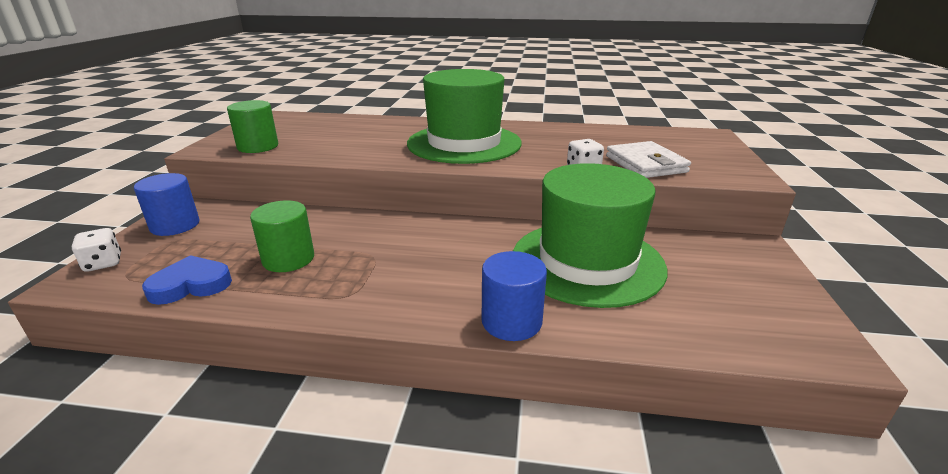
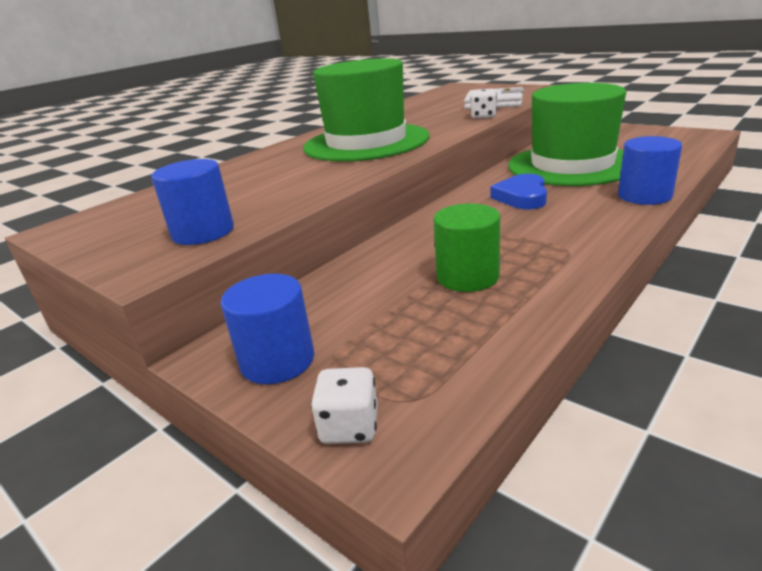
camera: 55 degrees left, 0 degrees up
blue heart [142,255,232,305] -> blue heart moved to [490,174,547,209]
green cylinder [227,100,278,153] -> blue cylinder [151,159,234,245]

